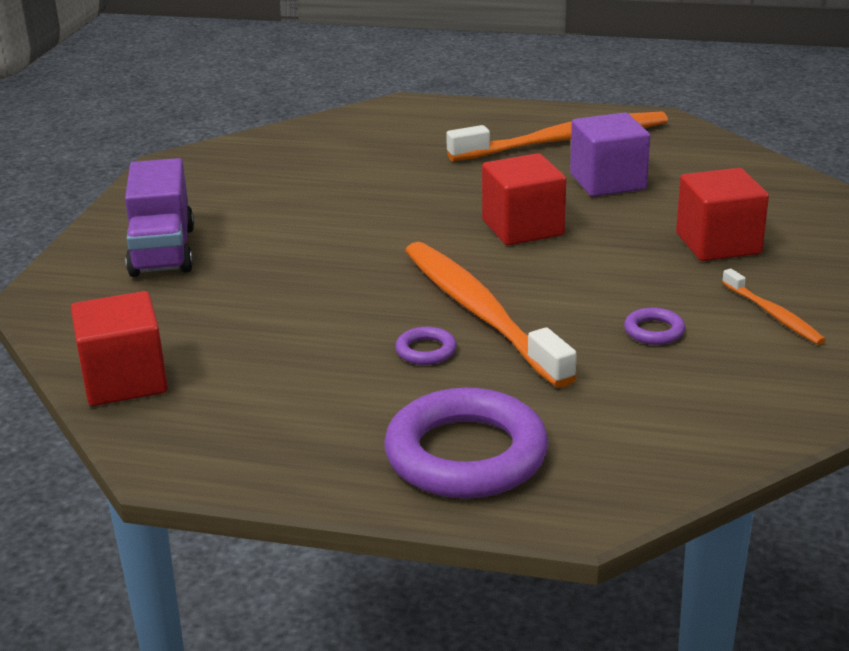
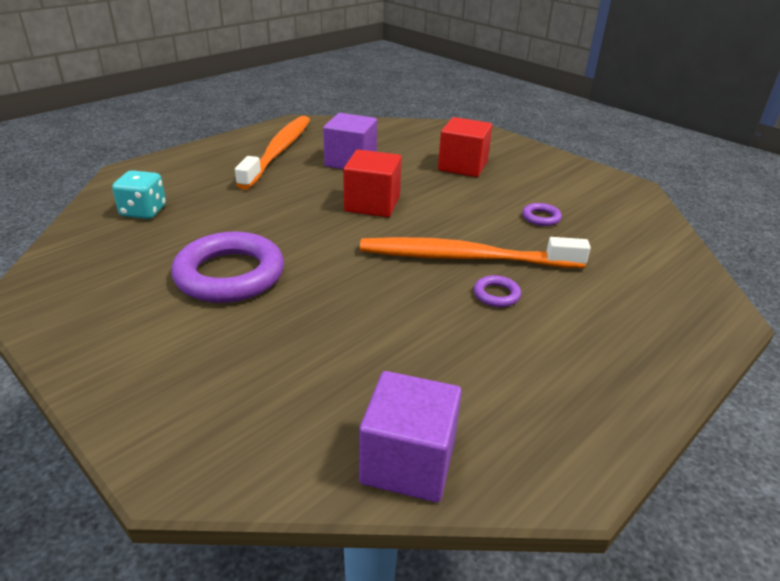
camera: 60 degrees left, 5 degrees up
red cube [71,291,168,406] -> purple cube [359,371,462,502]
purple truck [125,158,194,277] -> none
purple ring [384,388,548,499] -> purple ring moved to [171,232,284,303]
orange toothbrush [722,268,826,345] -> none
none -> turquoise dice [112,170,166,219]

